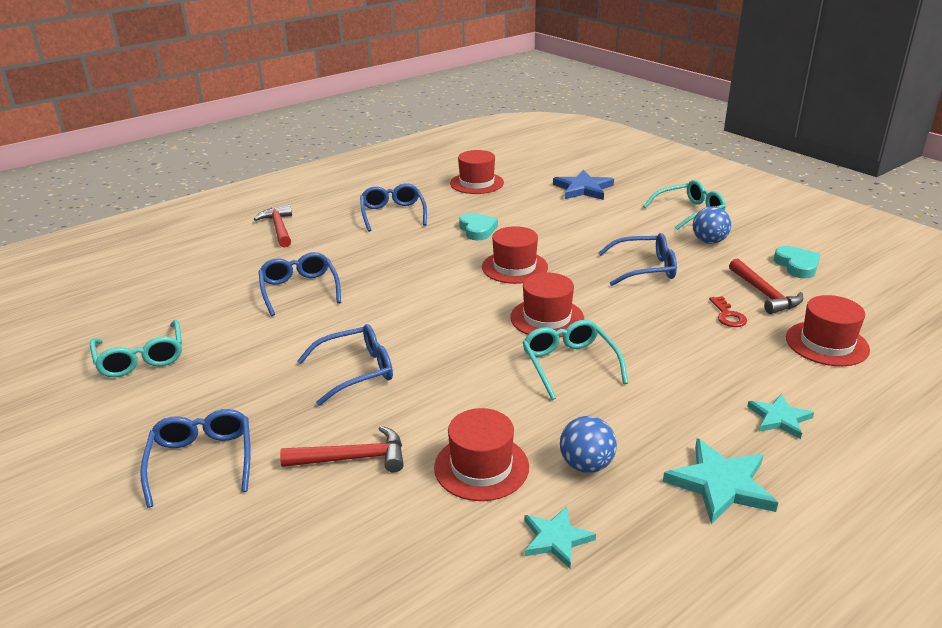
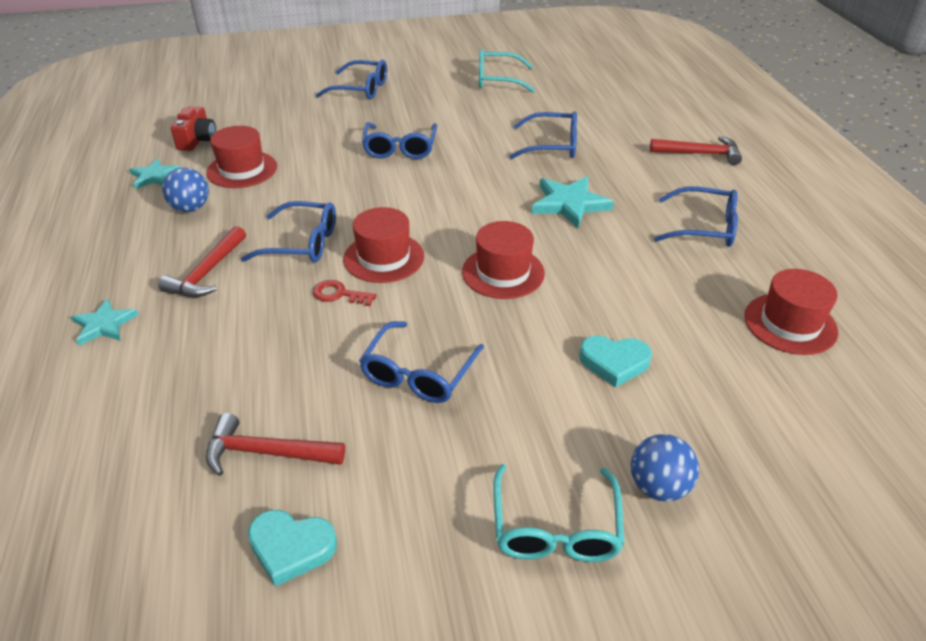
camera: 115 degrees right, 10 degrees up
red hammer [280,426,404,473] -> red hammer moved to [158,226,246,297]
turquoise heart [459,213,498,241] -> turquoise heart moved to [579,336,652,388]
turquoise glasses [522,320,628,400] -> blue glasses [241,201,336,262]
blue star [553,170,614,200] -> none
turquoise star [663,438,778,524] -> turquoise star moved to [531,176,614,229]
blue ball [693,206,731,244] -> blue ball moved to [631,434,699,501]
red key [709,296,747,327] -> red key moved to [313,280,376,306]
red hat [786,295,870,366] -> none
none -> red camera [171,106,216,151]

